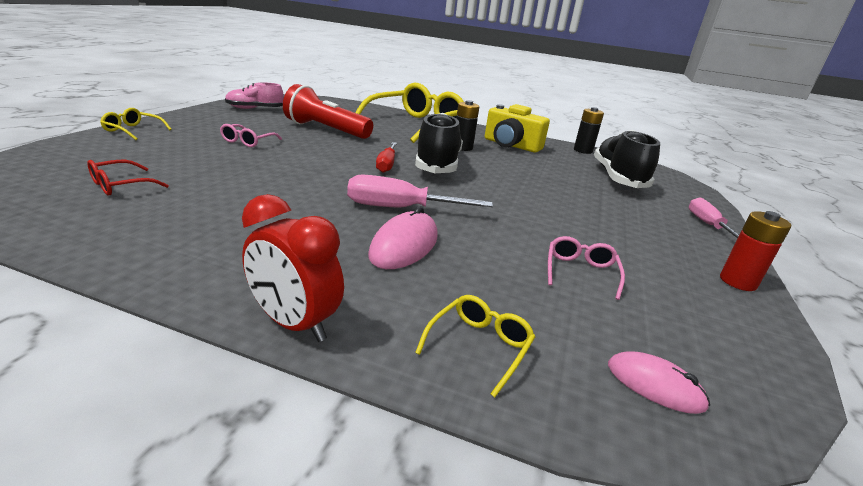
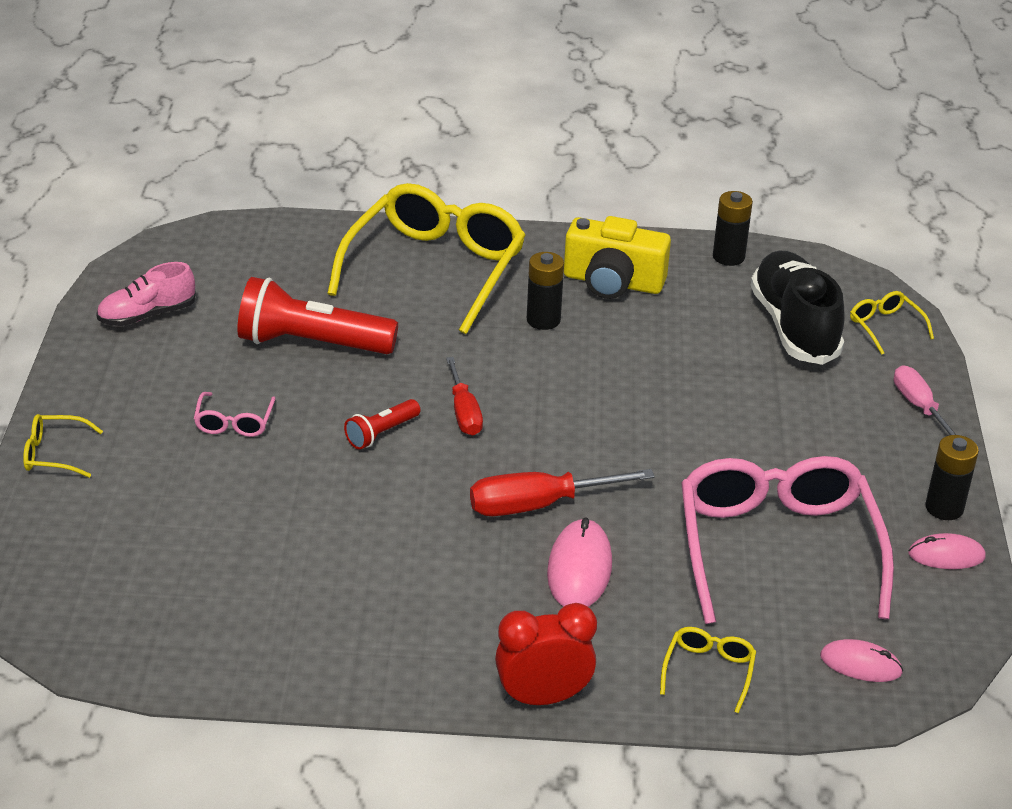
camera: 15 degrees left, 10 degrees up
red glasses [87,160,169,196] -> none
red clock [242,194,344,342] -> red clock turned 150 degrees clockwise [495,603,597,705]
pink screwdriver [347,174,493,208] -> red screwdriver [470,469,655,516]
black shoe [415,113,463,173] -> none
pink glasses [548,236,625,300] -> pink glasses [681,456,894,624], size x2.43
red battery [720,211,791,291] -> black battery [925,435,979,520]
none -> red flashlight [344,399,420,449]
none -> yellow glasses [850,291,934,355]
none -> pink mouse [908,533,986,569]

